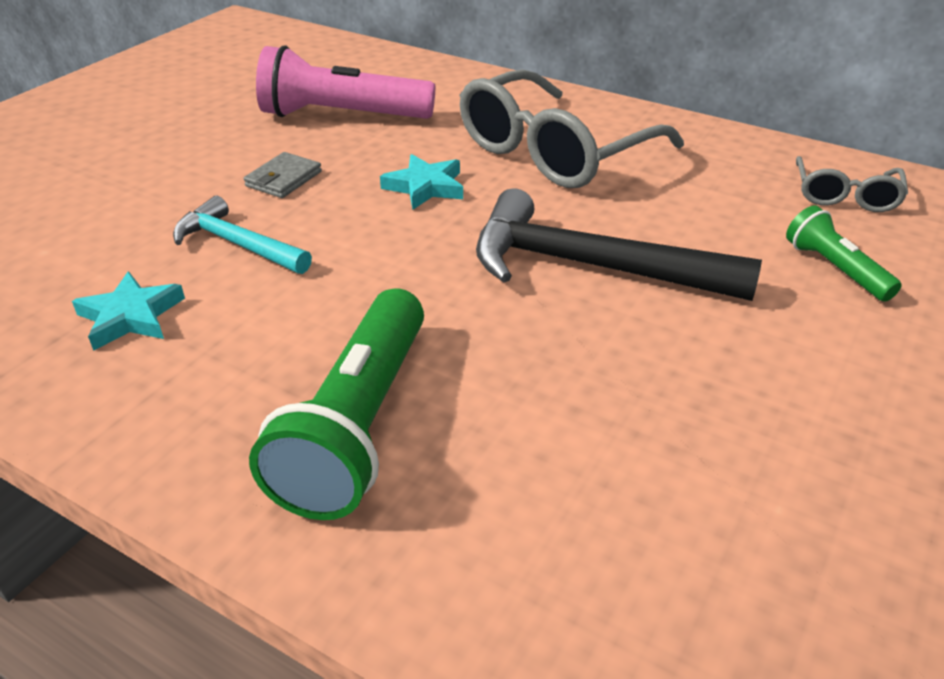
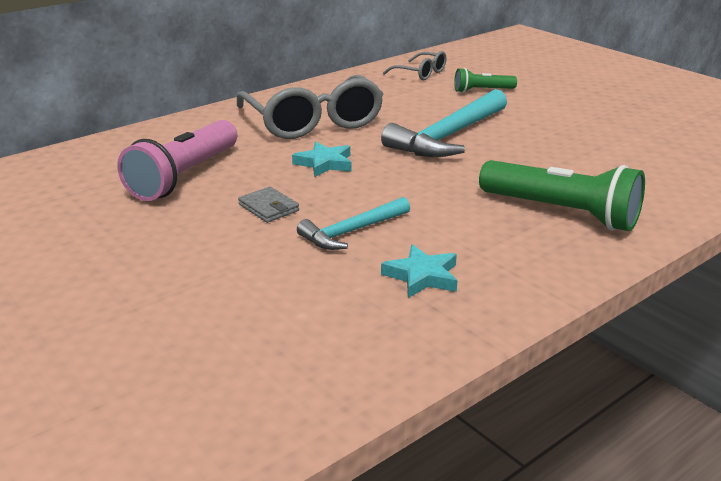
camera: 70 degrees left, 10 degrees down
black hammer [476,188,762,301] -> turquoise hammer [381,89,507,157]

